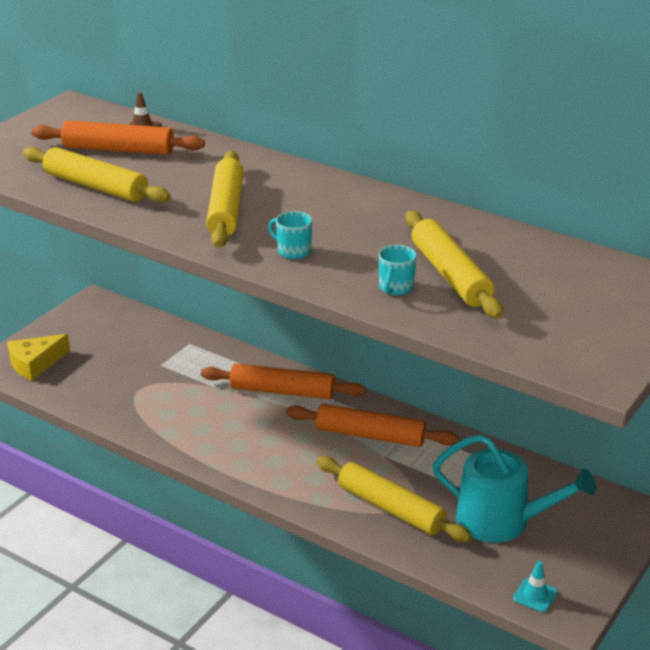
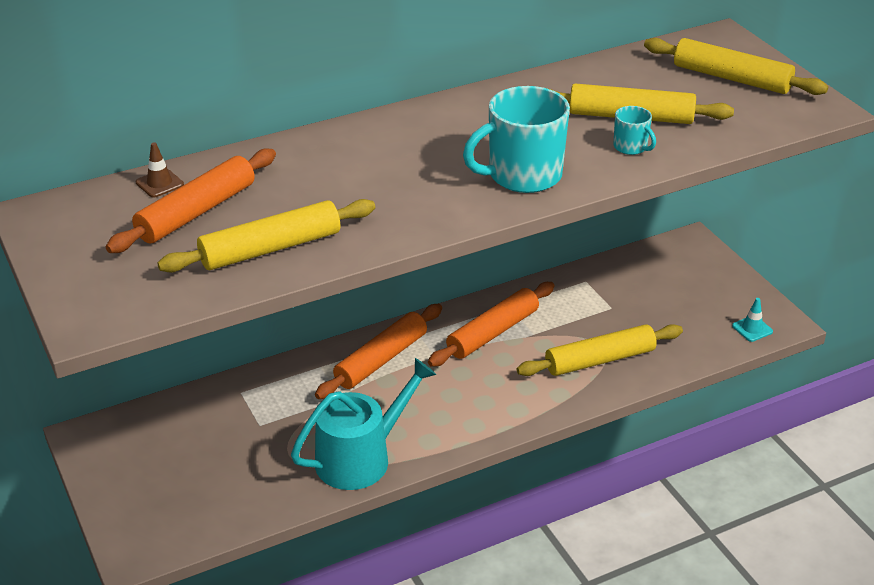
camera: 60 degrees left, 5 degrees up
yellow cheese [7,334,70,381] -> none
yellow rolling pin [206,151,244,248] -> yellow rolling pin moved to [644,38,828,95]
turquoise mug [268,211,312,259] -> turquoise mug [463,86,570,193], size x2.10
turquoise watering can [433,434,596,543] -> turquoise watering can moved to [291,358,436,490]

